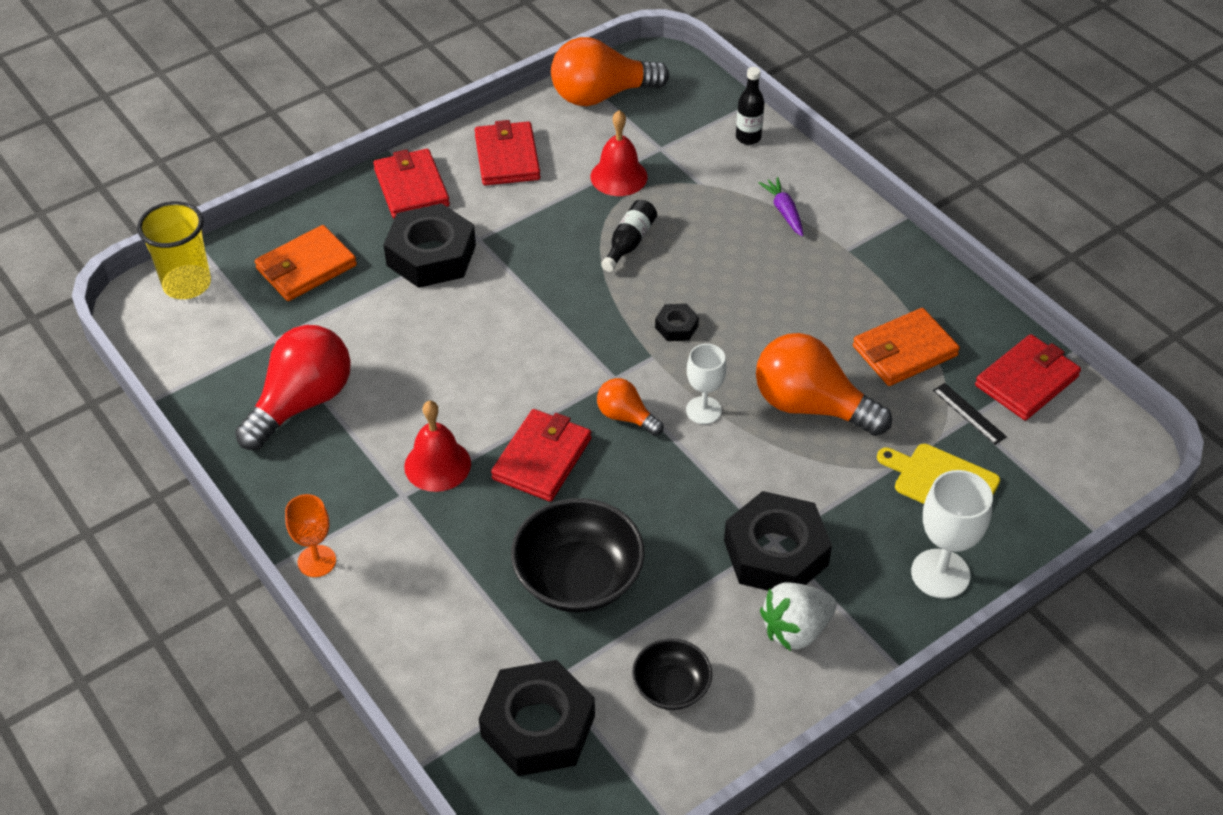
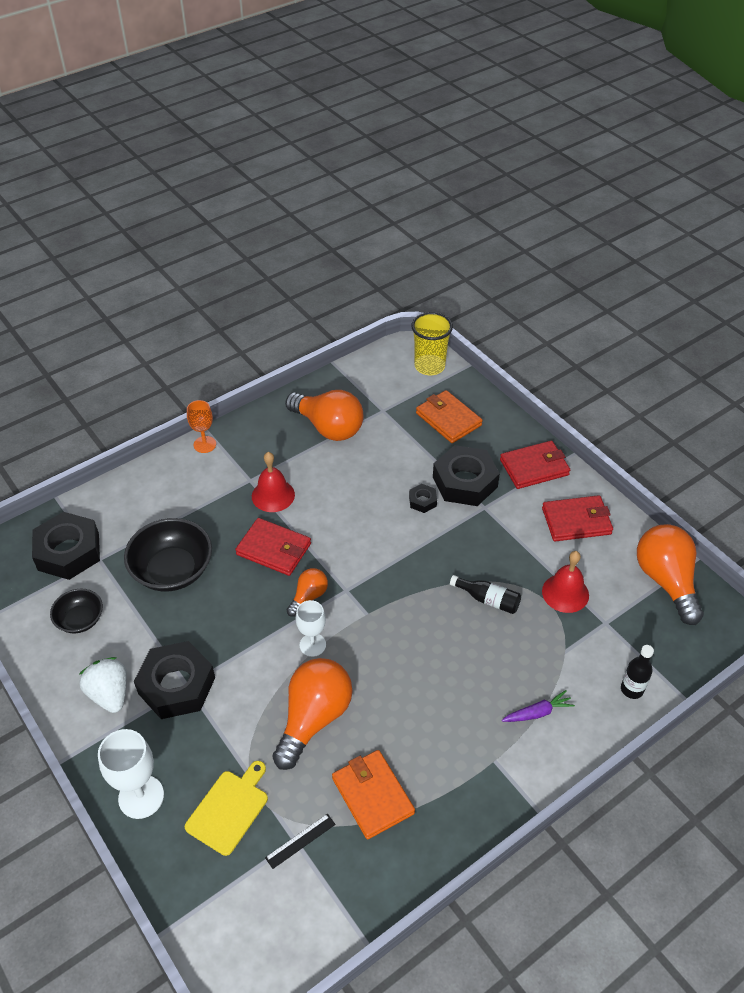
camera: 90 degrees right, 0 degrees up
red light bulb [235,325,351,450] -> orange light bulb [285,390,363,441]
black nut [655,303,699,341] -> black nut moved to [409,484,437,513]
red wallet [975,334,1081,420] -> none

